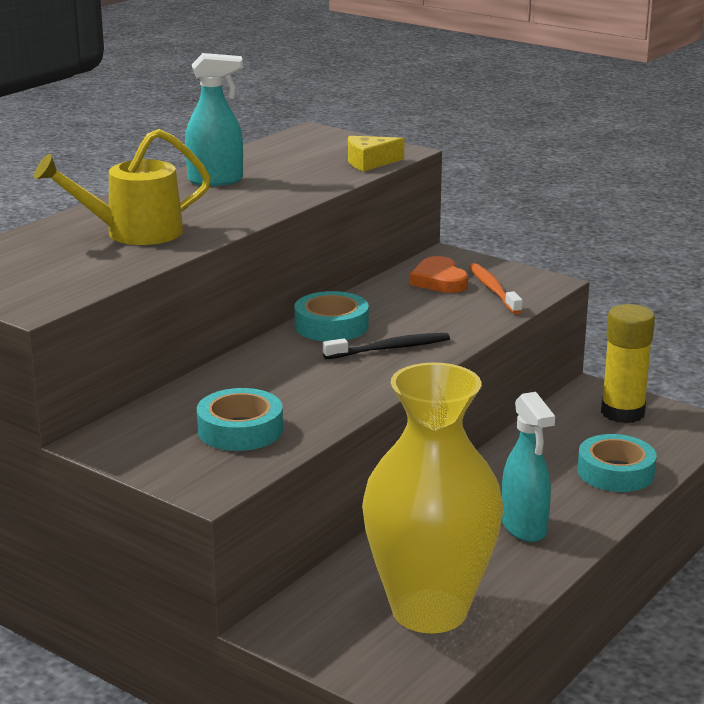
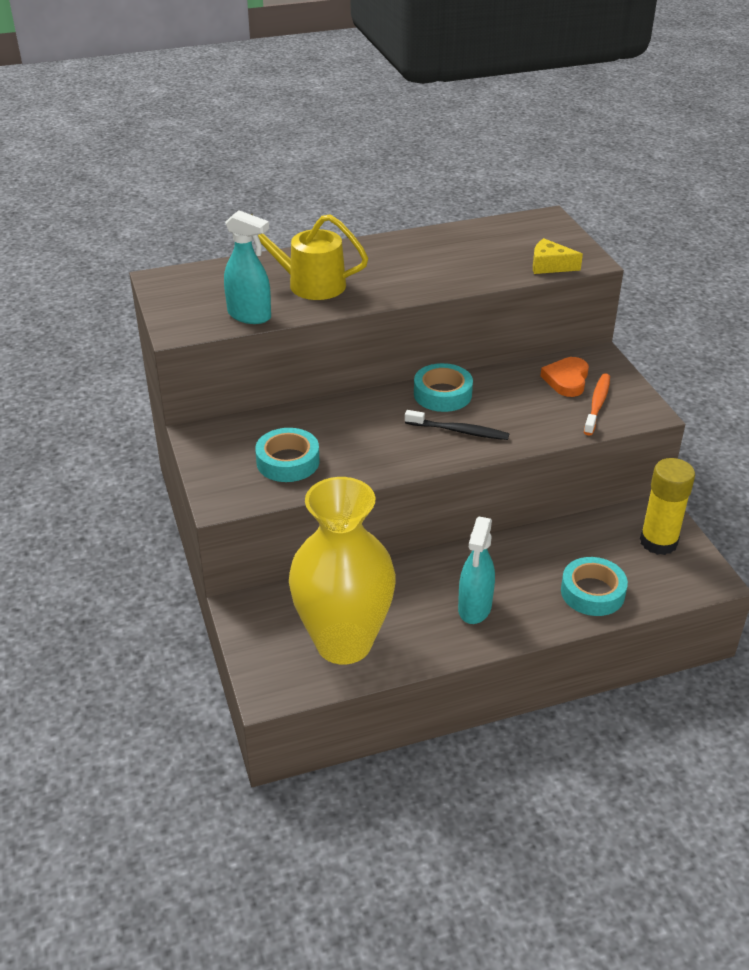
camera: 35 degrees right, 15 degrees up
turquoise spray bottle [185,53,243,186] -> turquoise spray bottle moved to [224,210,271,324]

